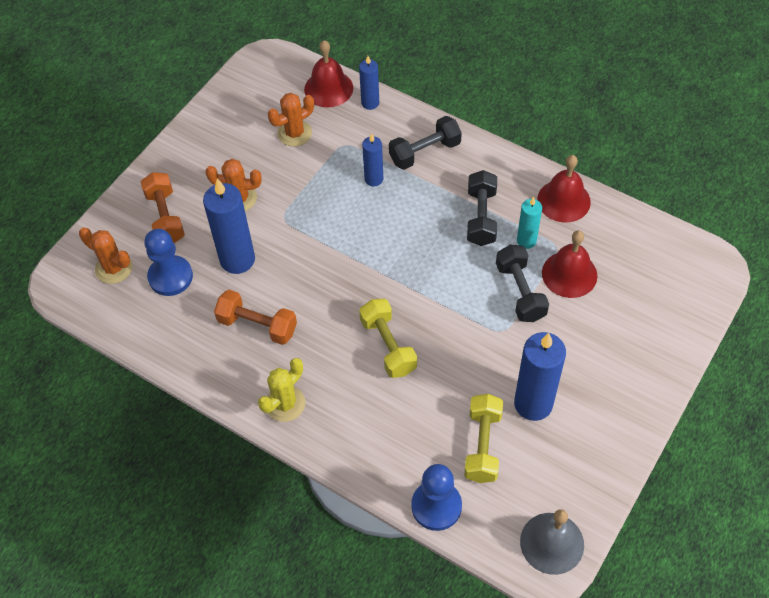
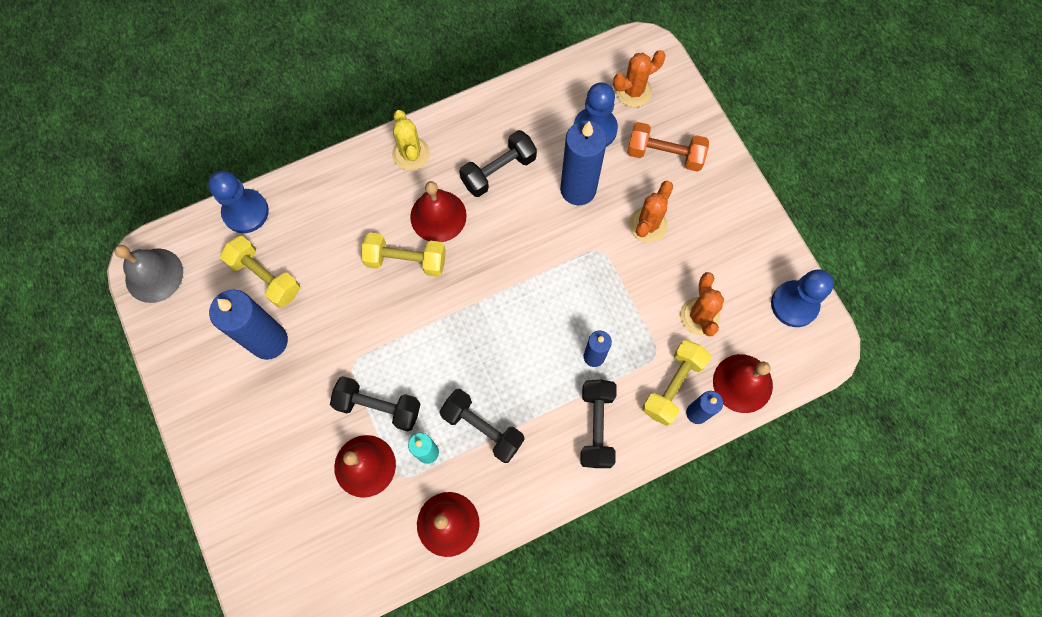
camera: 120 degrees right, 15 degrees up
orange dumbbell [214,290,297,345] -> black dumbbell [459,130,537,197]
none -> red bell [410,181,467,242]
none -> yellow dumbbell [642,340,711,426]
none -> blue pawn [771,269,834,327]

